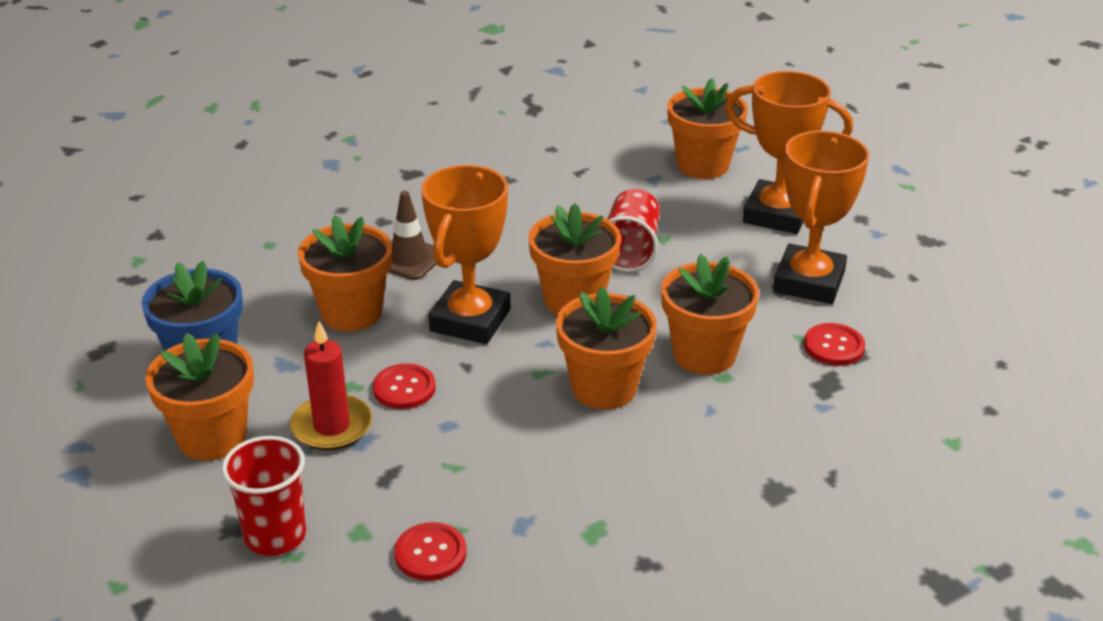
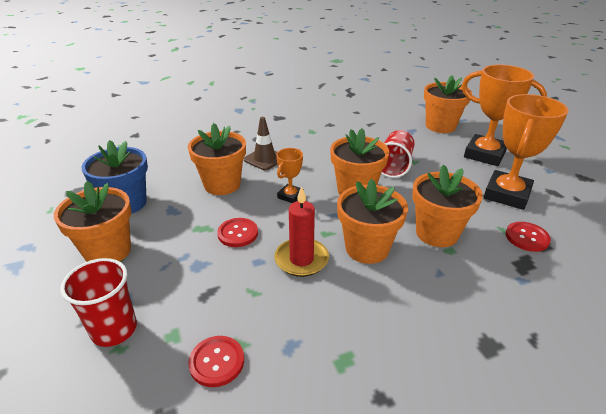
camera: 10 degrees right, 0 degrees up
red candle [290,321,372,451] -> red candle moved to [274,186,329,277]
orange trophy [421,165,511,344] -> orange trophy [276,148,304,203], size x0.50

